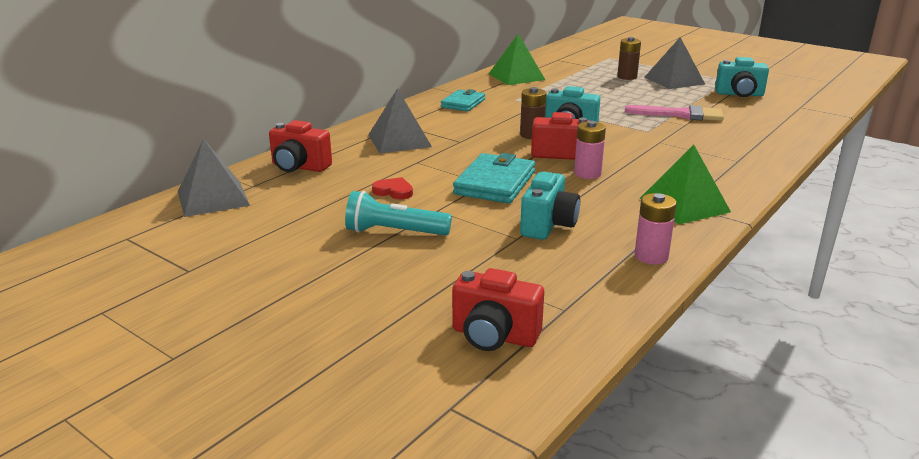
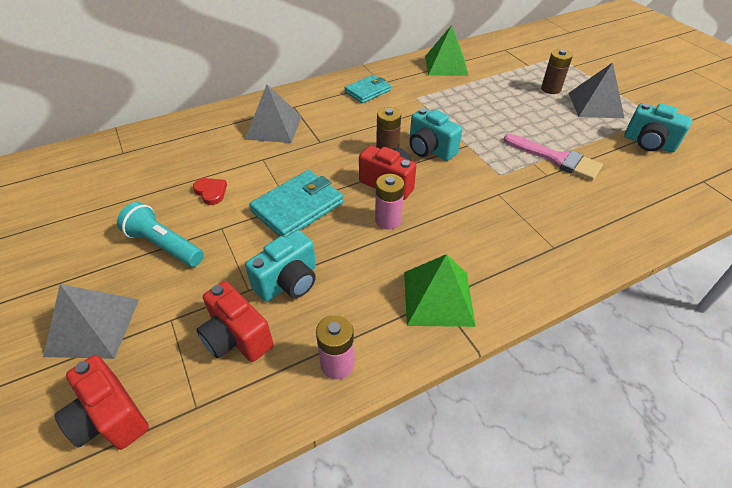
camera: 25 degrees right, 20 degrees up
grey pyramid [178,139,250,217] -> grey pyramid moved to [43,284,139,359]
red camera [269,120,332,172] -> red camera moved to [196,281,274,362]

